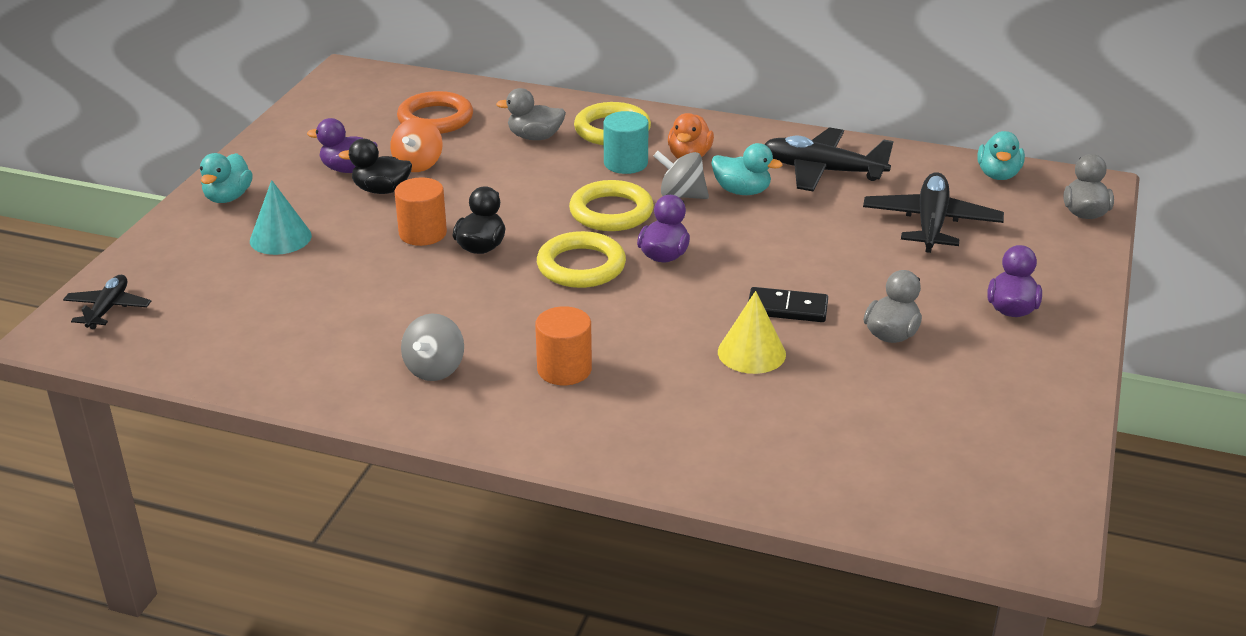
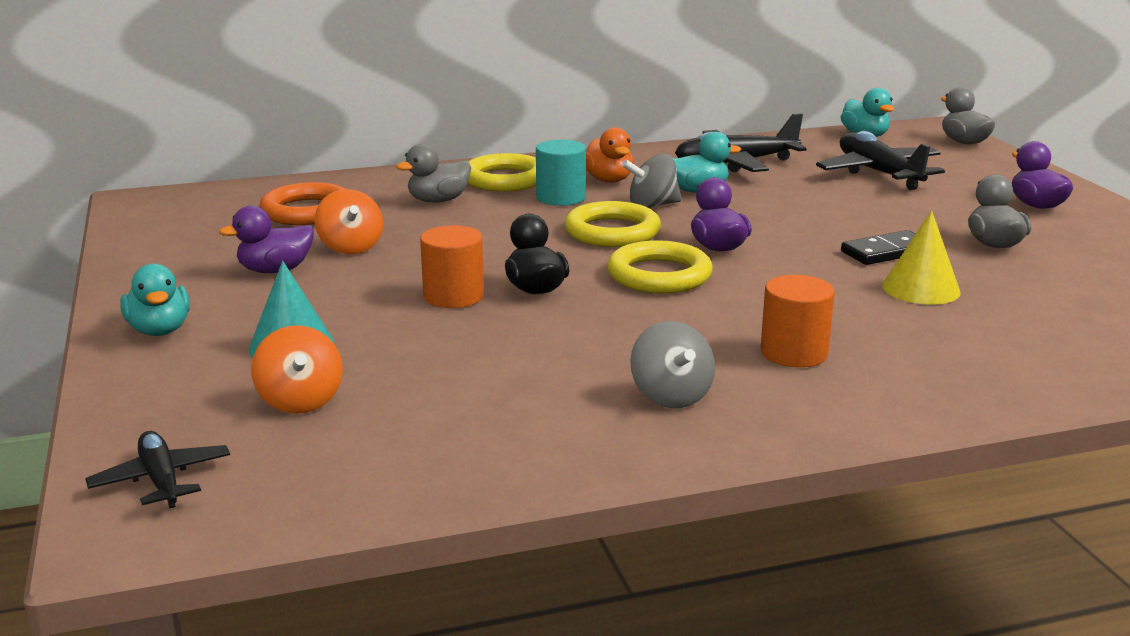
camera: 35 degrees left, 10 degrees down
black duck [338,139,412,194] -> none
none -> orange spinning top [251,325,343,414]

